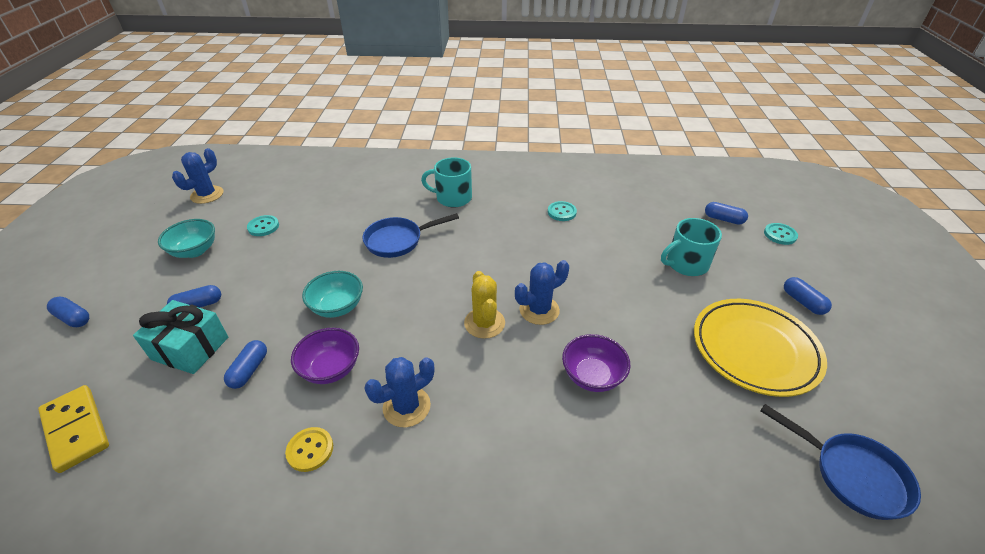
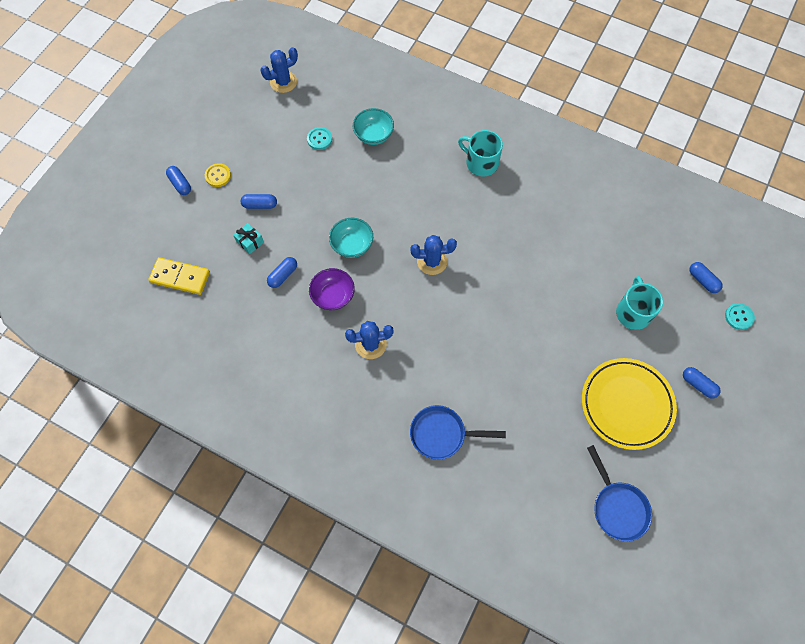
camera: 25 degrees right, 25 degrees up
yellow domino [38,385,109,473] -> yellow domino turned 60 degrees counterclockwise [148,257,210,295]
turquoise gift [133,300,228,374] -> turquoise gift [233,223,264,254], size x0.55
turquoise bowl [158,219,215,258] -> turquoise bowl moved to [353,108,394,145]
yellow button [285,427,333,472] -> yellow button moved to [205,163,231,187]
blue pan [362,213,459,258] -> blue pan moved to [410,405,506,460]
yellow cactus [464,271,505,339] -> none
blue cactus [515,260,569,325] -> blue cactus moved to [410,235,457,275]
turquoise button [548,201,577,221] -> none
purple bowl [562,334,630,392] -> none
turquoise mug [661,218,722,276] -> turquoise mug turned 90 degrees clockwise [616,276,663,330]
blue capsule [784,277,832,315] -> blue capsule turned 45 degrees counterclockwise [683,367,721,399]

